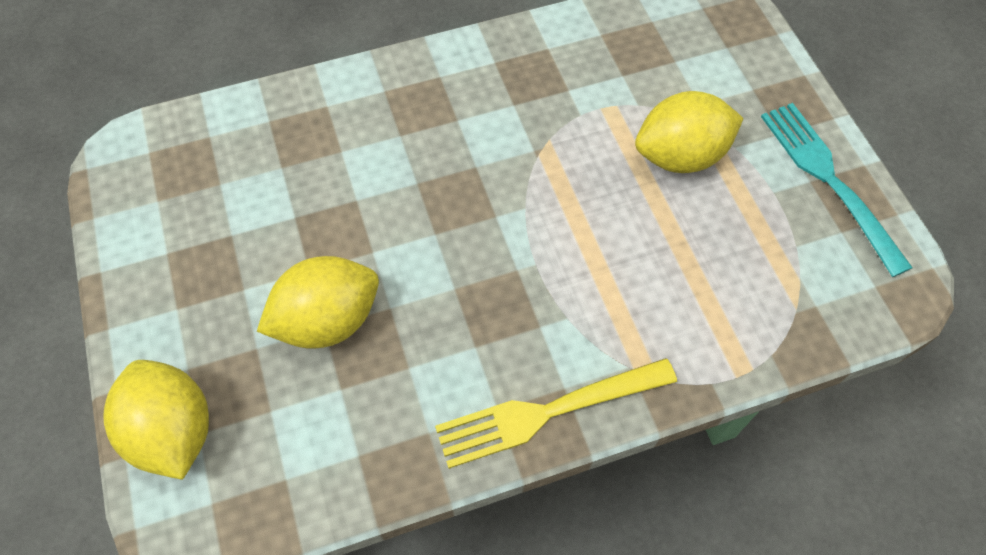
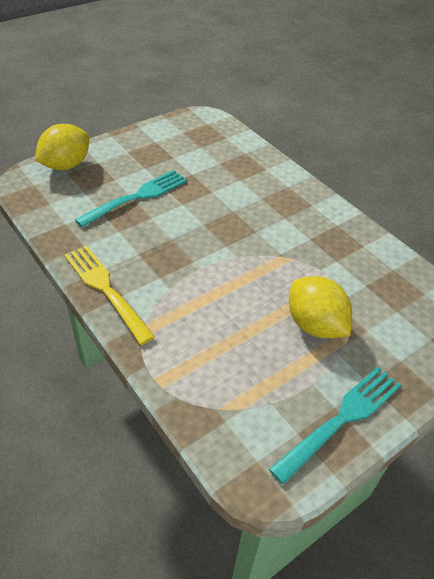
camera: 70 degrees right, 15 degrees down
yellow lemon [257,256,379,349] -> turquoise fork [75,170,187,227]

